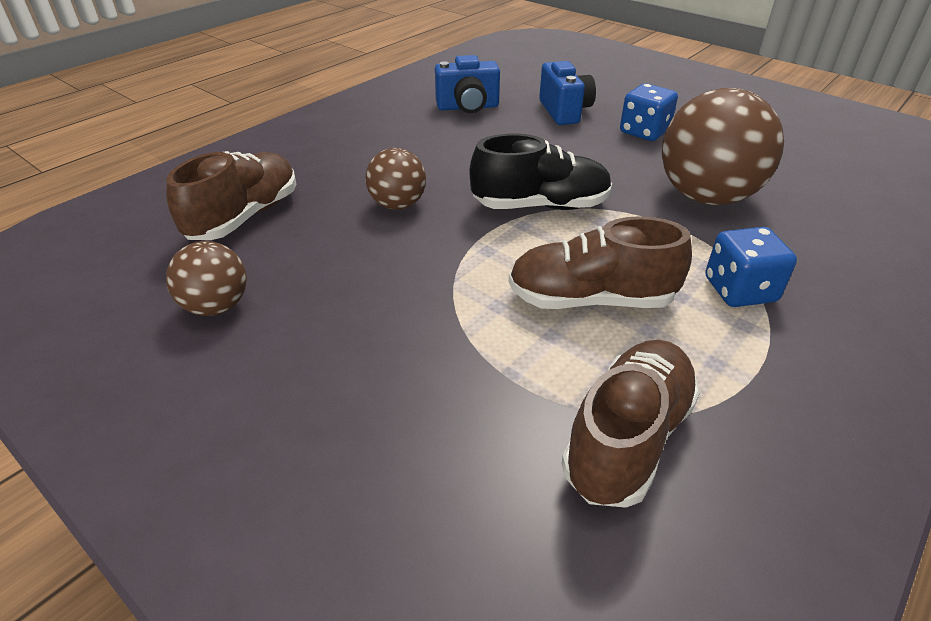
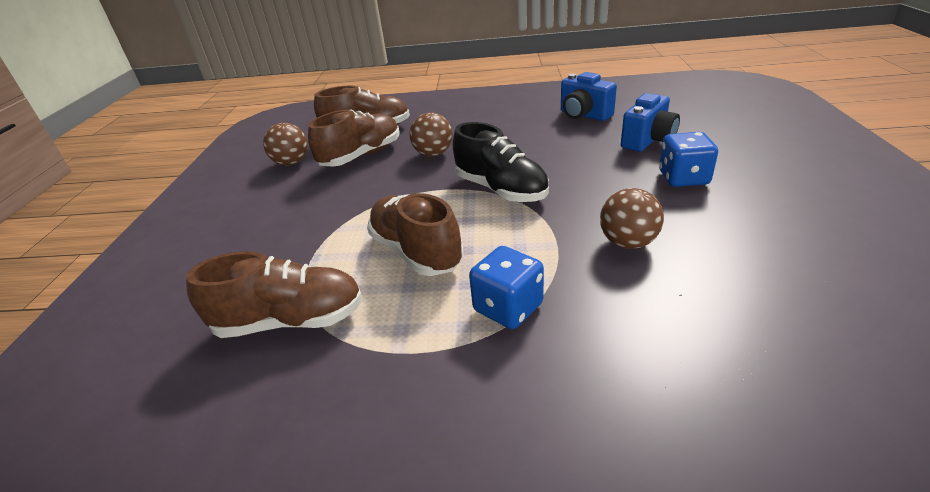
camera: 55 degrees right, 5 degrees down
brown ball [662,88,784,205] -> brown ball [600,188,664,249], size x0.54
none -> brown shoe [308,109,400,167]

